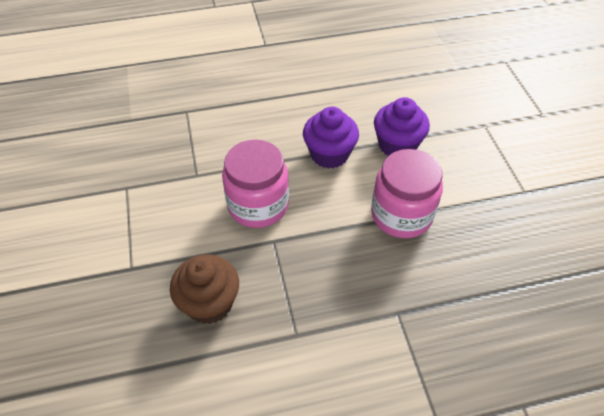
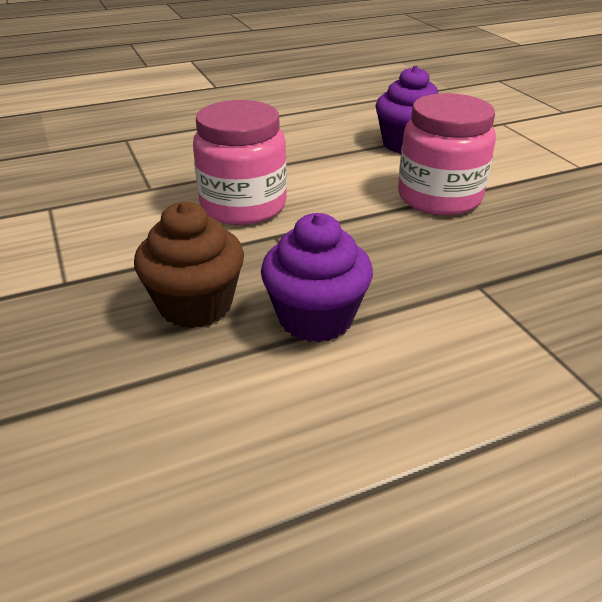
camera: 10 degrees left, 15 degrees down
purple cupcake [303,107,359,169] -> purple cupcake moved to [261,213,373,342]

